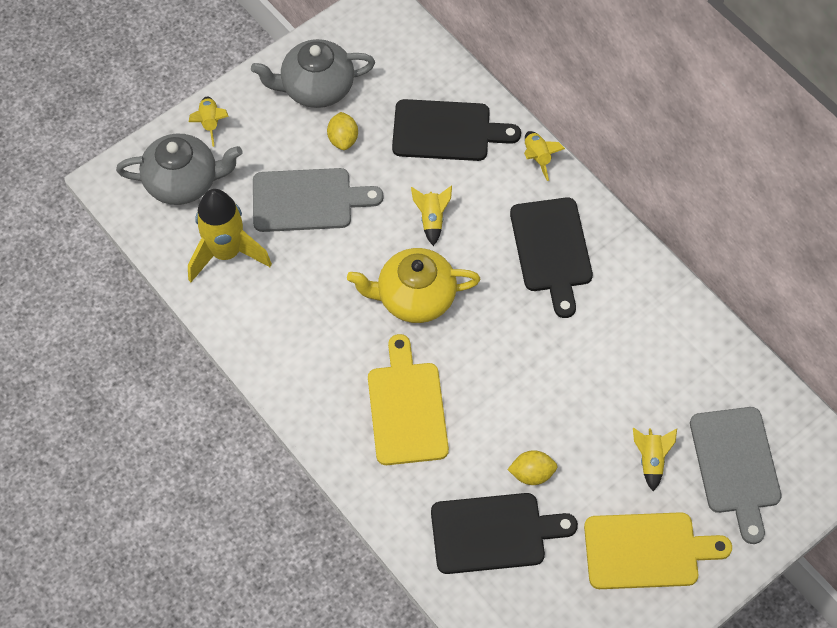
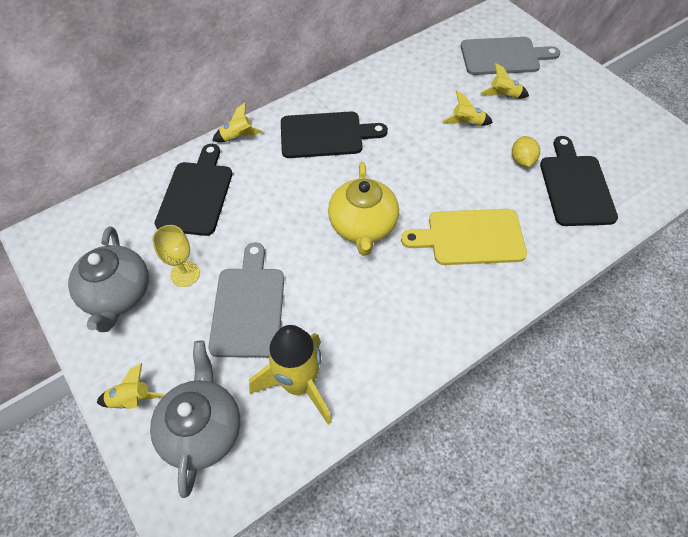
camera: 85 degrees left, 5 degrees down
yellow lemon [327,112,358,150] -> yellow goblet [152,225,200,287]
yellow rocket [411,186,452,246] -> yellow rocket moved to [443,90,493,126]
yellow cutting board [584,512,732,589] -> none

